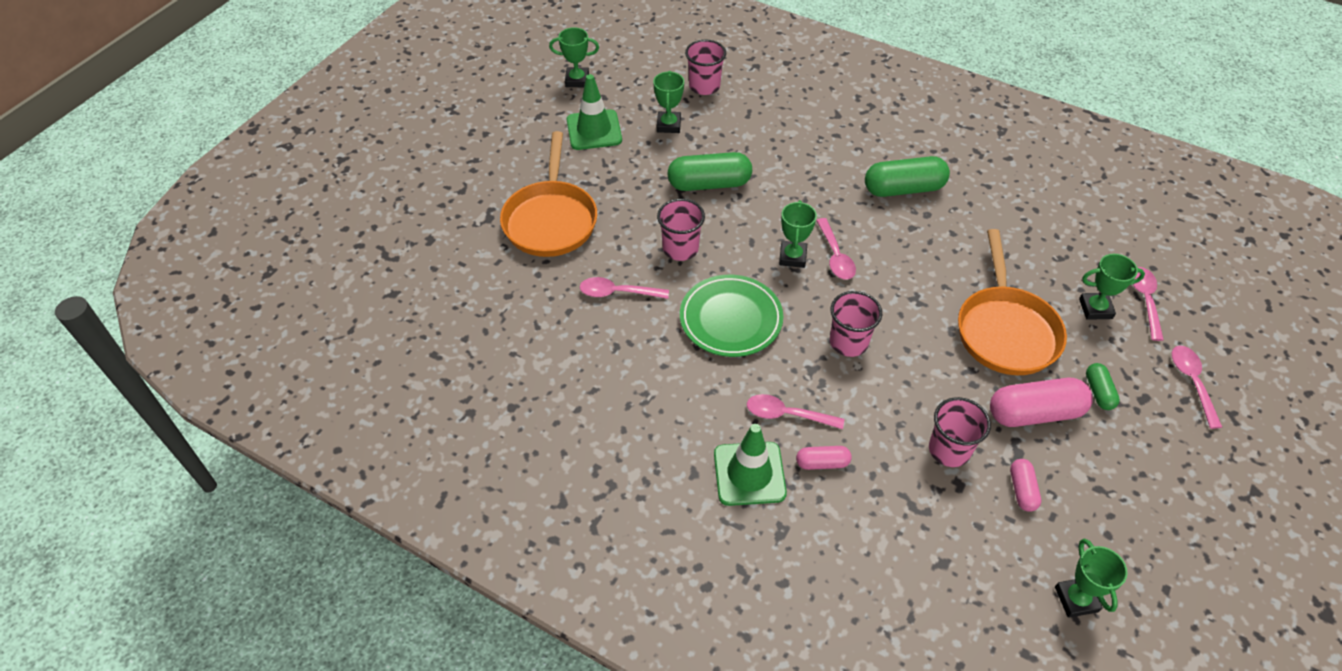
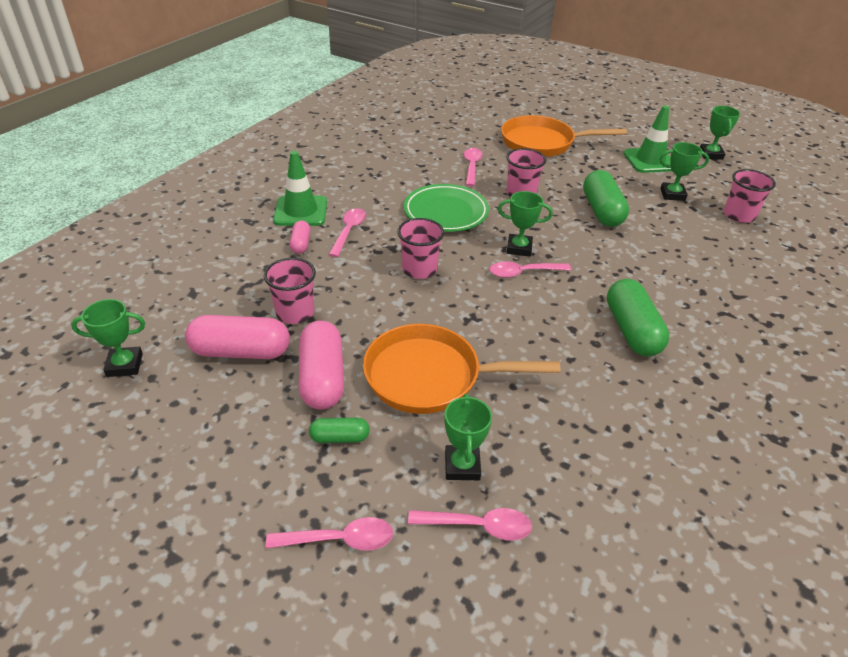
camera: 90 degrees right, 10 degrees down
pink capsule [1010,459,1041,512] -> pink capsule [185,315,290,359], size x1.91

